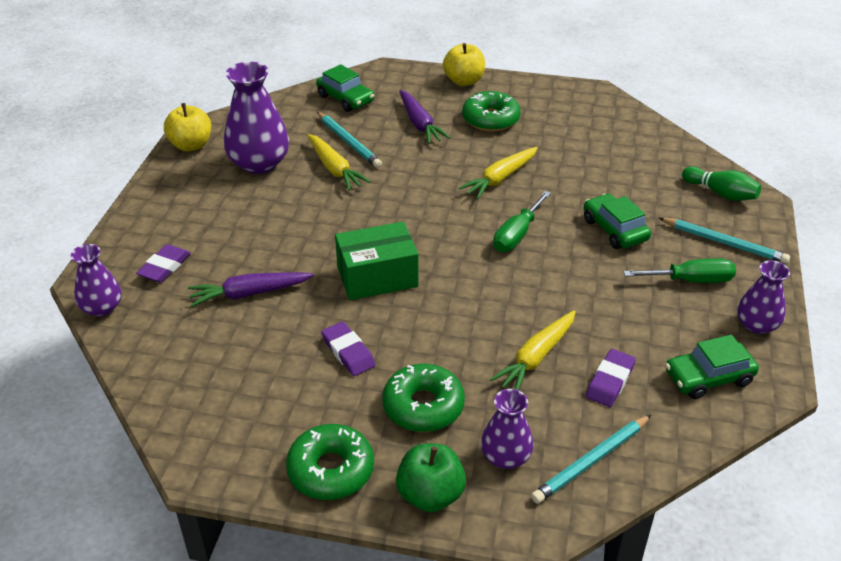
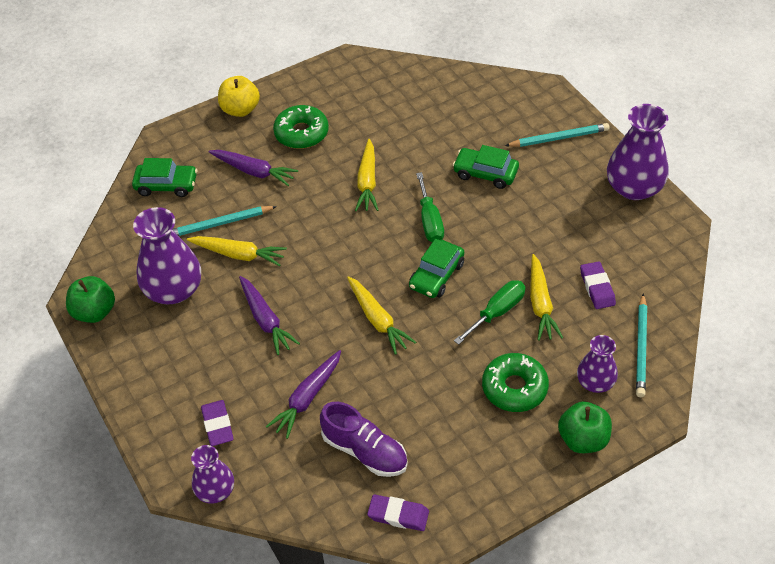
camera: 40 degrees left, 10 degrees up
yellow apple [164,103,211,151] -> green apple [66,276,115,323]
green donut [286,424,374,500] -> none
turquoise pencil [317,112,382,168] -> turquoise pencil turned 150 degrees clockwise [172,206,277,236]
purple eraser [321,321,376,376] -> purple eraser moved to [367,494,429,531]
green box [335,222,419,300] -> yellow carrot [347,276,416,355]
green screwdriver [623,258,736,283] -> green screwdriver moved to [454,280,526,345]
green car [665,335,759,399] -> green car moved to [409,239,464,298]
green bowling pin [682,166,761,201] -> none
purple vase [737,260,790,334] -> purple vase [607,104,668,200], size x1.71
none -> purple carrot [239,276,300,355]
none -> purple shoe [320,402,408,477]

